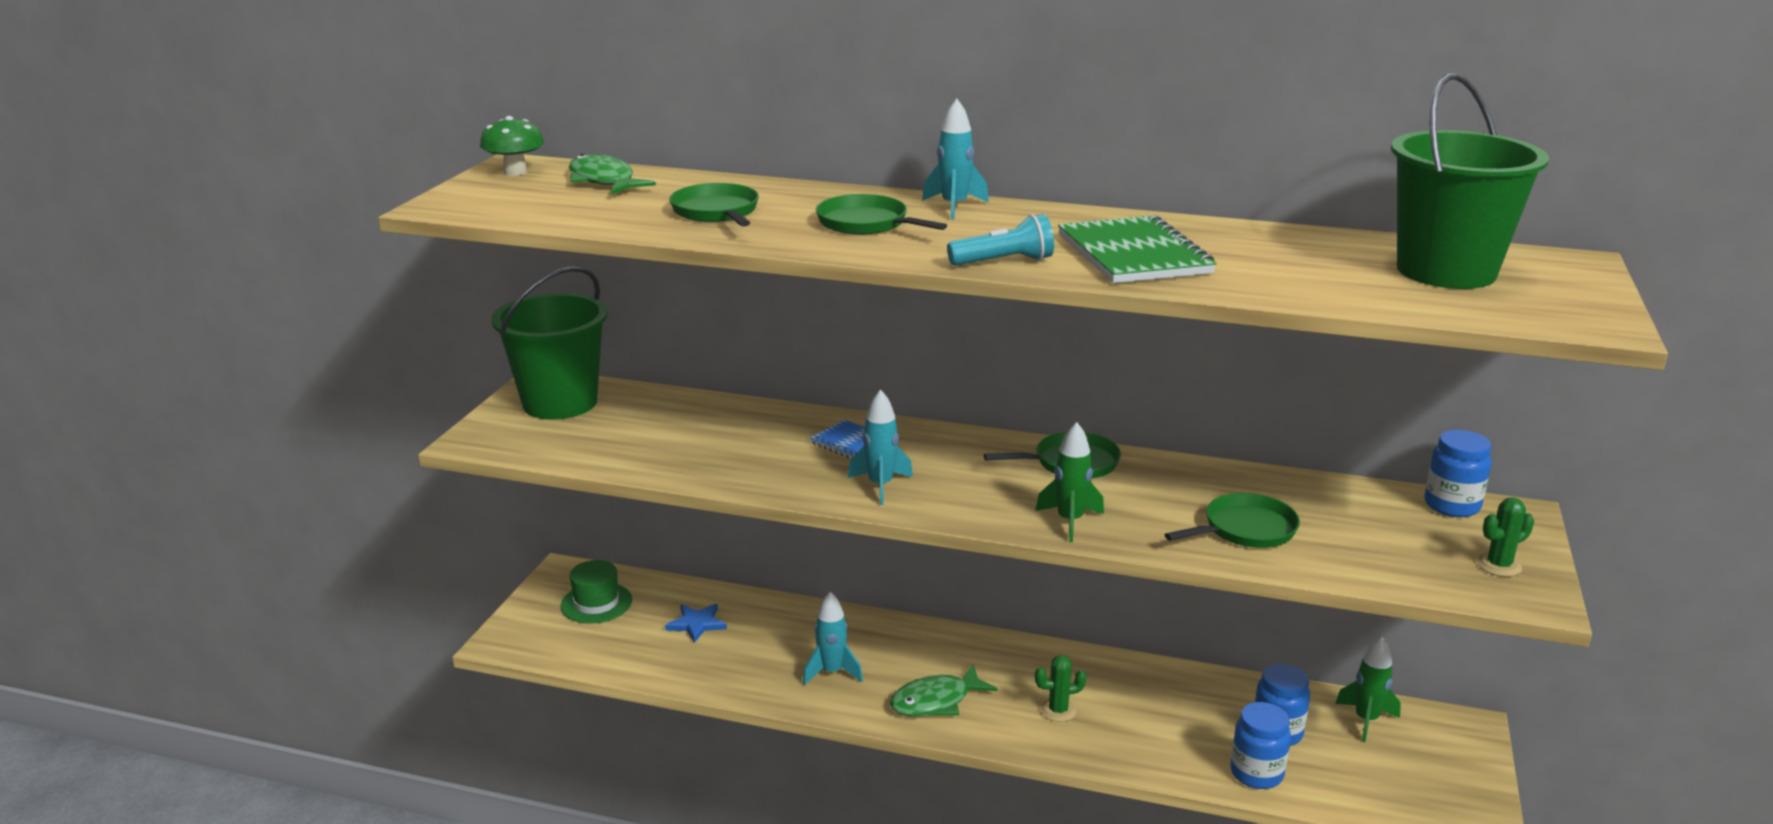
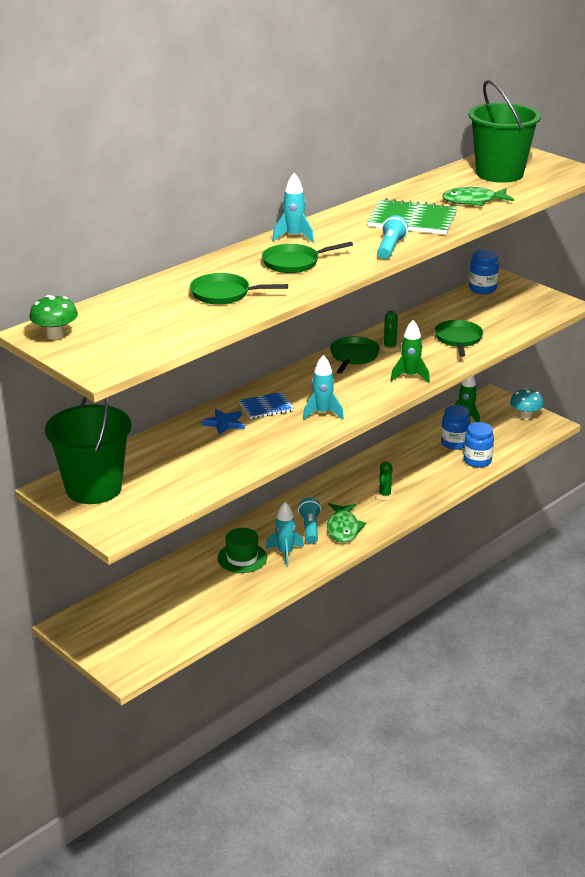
camera: 60 degrees left, 5 degrees up
green hat [561,560,632,624] -> green hat moved to [217,528,267,573]
green fish [569,154,656,194] -> green fish moved to [442,187,514,206]
blue star [665,604,727,643] -> blue star moved to [201,409,245,435]
green cactus [1477,498,1534,577] -> green cactus moved to [379,311,401,352]
none -> turquoise flashlight [298,498,321,544]
none -> turquoise mushroom [510,388,544,420]

